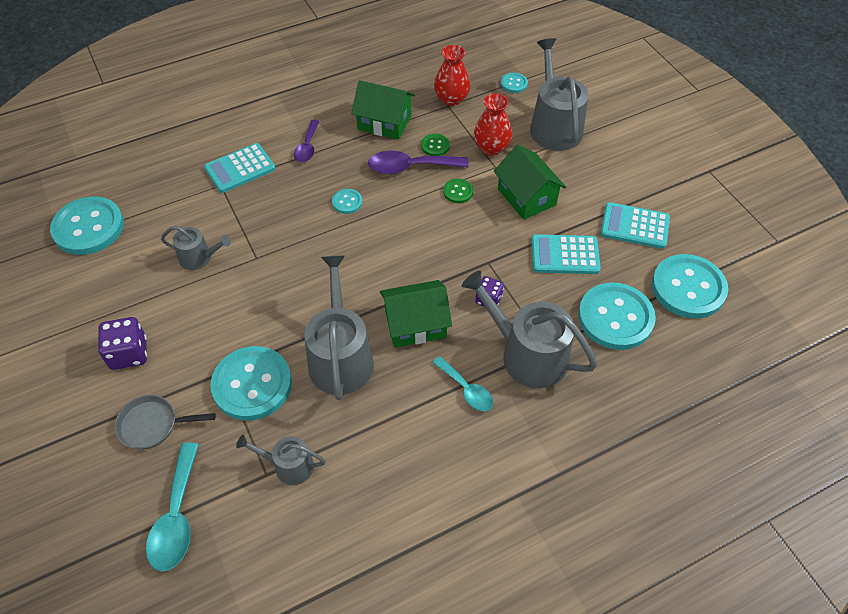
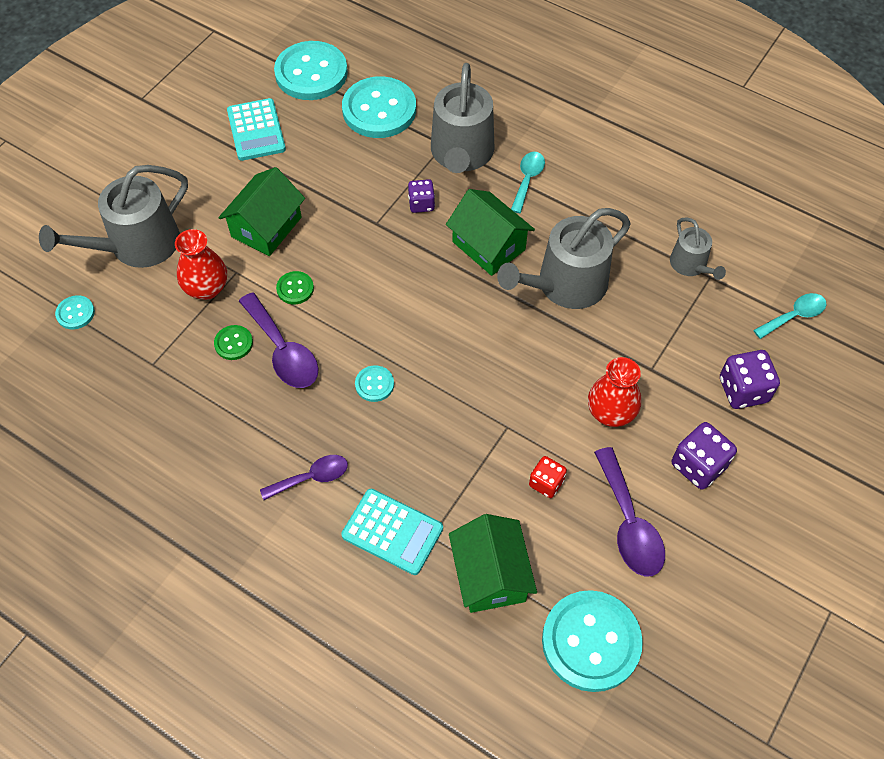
camera: 120 degrees left, 5 degrees up
grey pan [115,395,216,450] -> purple dice [720,350,780,409]
turquoise spoon [146,443,199,572] -> turquoise spoon [753,293,826,339], size x0.65
grey watering can [161,226,231,270] -> red dice [529,456,567,498]
turquoise button [210,346,292,420] -> none
green house [351,80,415,140] -> green house moved to [449,514,537,613]
red vase [434,45,471,106] -> red vase moved to [588,357,641,427]
turquoise calculator [531,234,601,274] -> none
none -> purple spoon [594,447,665,576]

